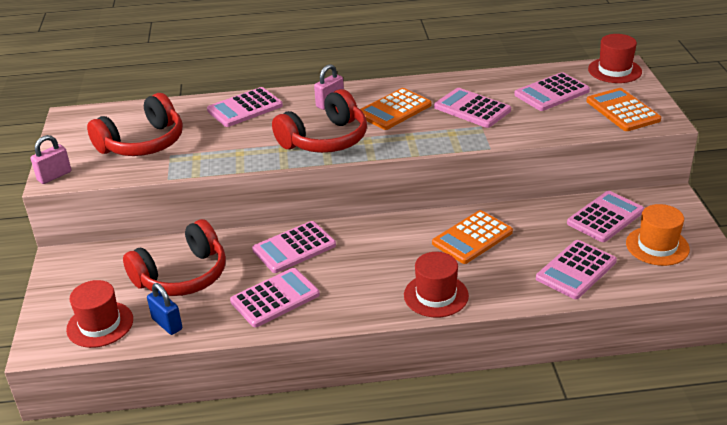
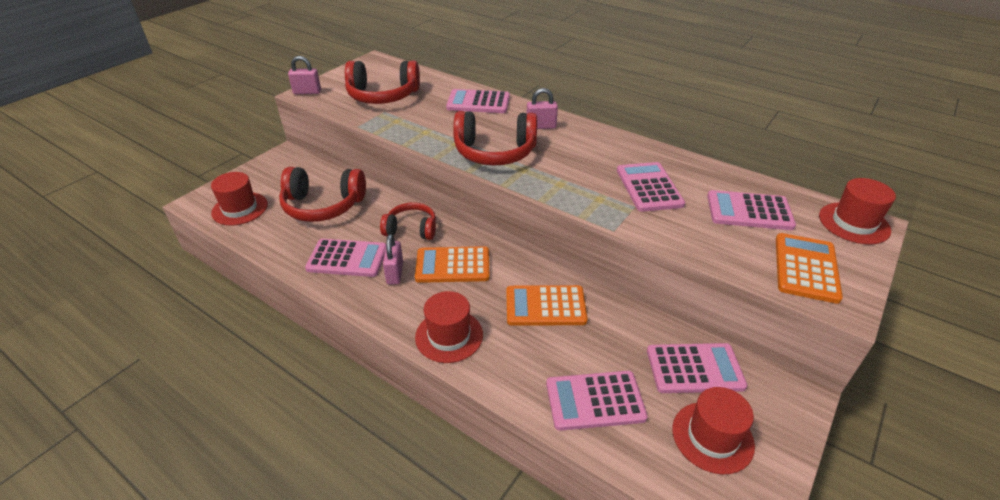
camera: 40 degrees right, 5 degrees up
blue padlock [147,283,182,335] -> none
pink calculator [252,221,336,273] -> red headphones [380,203,436,240]
orange calculator [360,88,431,130] -> orange calculator moved to [415,246,489,283]
orange hat [626,204,690,266] -> red hat [672,387,755,474]
none -> pink padlock [383,234,403,284]

